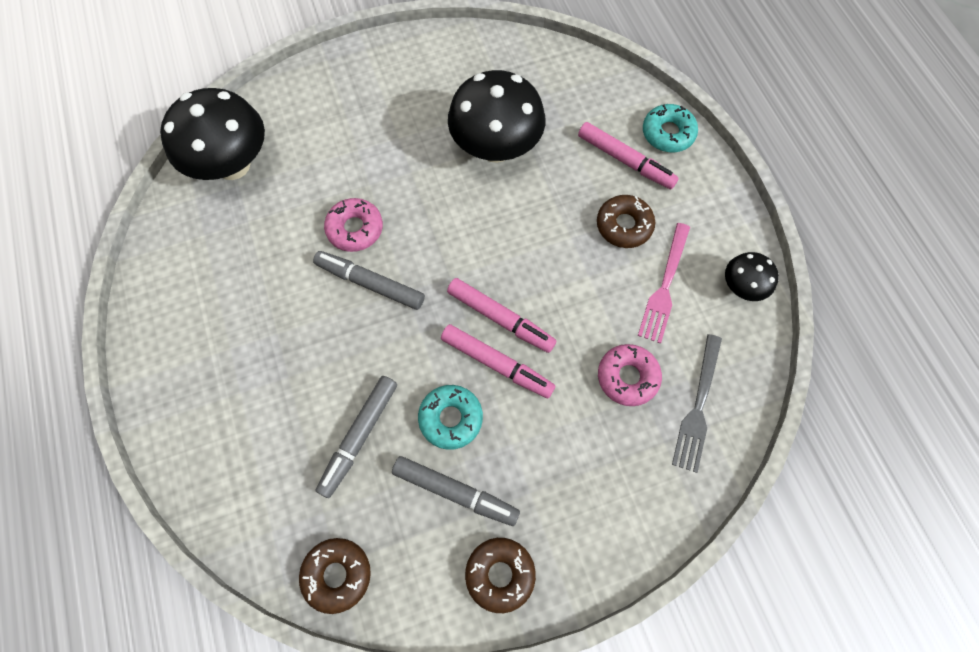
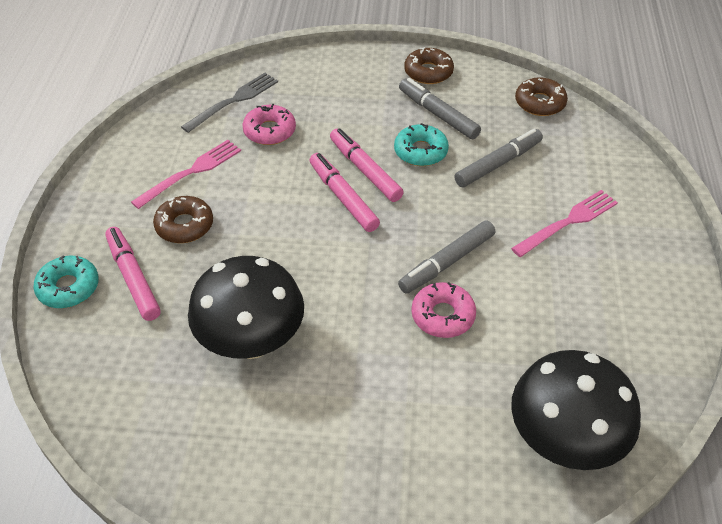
camera: 155 degrees left, 20 degrees down
grey marker [313,251,425,310] -> grey marker turned 90 degrees clockwise [398,220,495,294]
black mushroom [725,252,779,301] -> none
none -> pink fork [511,190,618,257]

